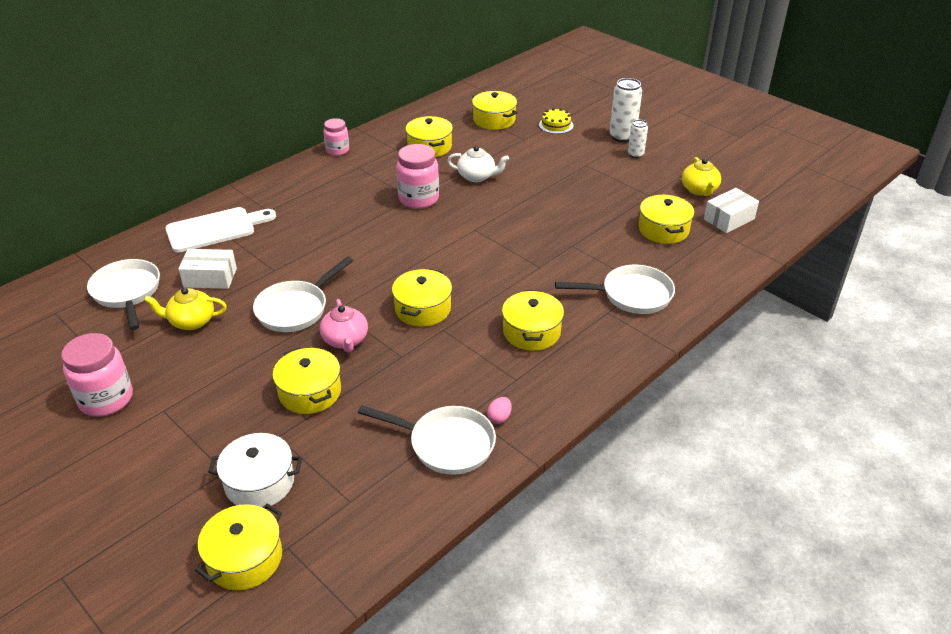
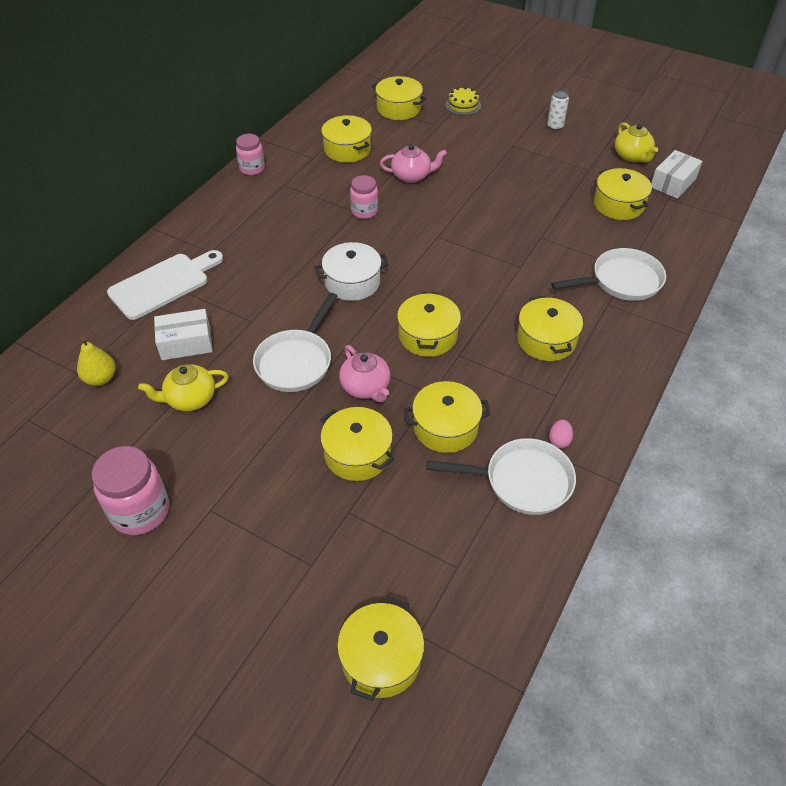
camera: 15 degrees left, 10 degrees up
white pan [87,259,160,330] -> yellow pear [77,338,116,386]
white pot [208,433,302,507] -> white pot moved to [315,242,389,301]
pink jar [396,144,439,209] -> pink jar [350,175,378,219], size x0.63
white teapot [447,146,509,182] -> pink teapot [380,144,447,183]
white can [610,78,642,142] -> none
none -> yellow pot [404,381,491,453]

